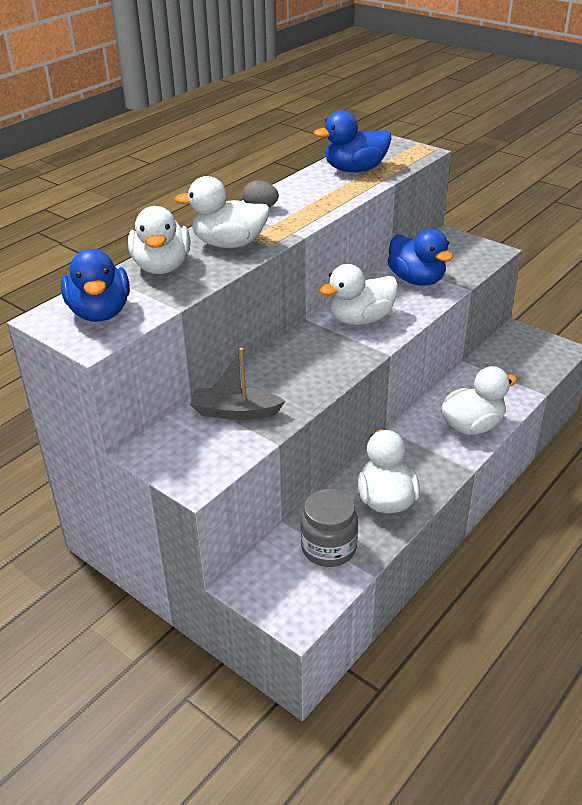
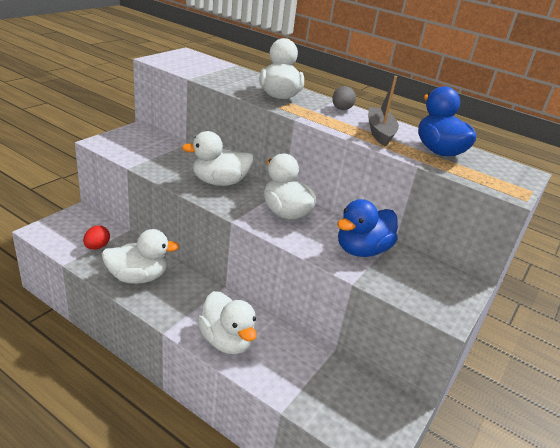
camera: 80 degrees right, 5 degrees down
blue duck [61,249,130,322] -> none
white duck [128,206,190,274] -> white duck moved to [182,131,254,186]
grey boat [190,348,285,420] -> grey boat moved to [368,76,399,146]
grey jar [301,489,358,567] -> red egg [83,225,110,250]

